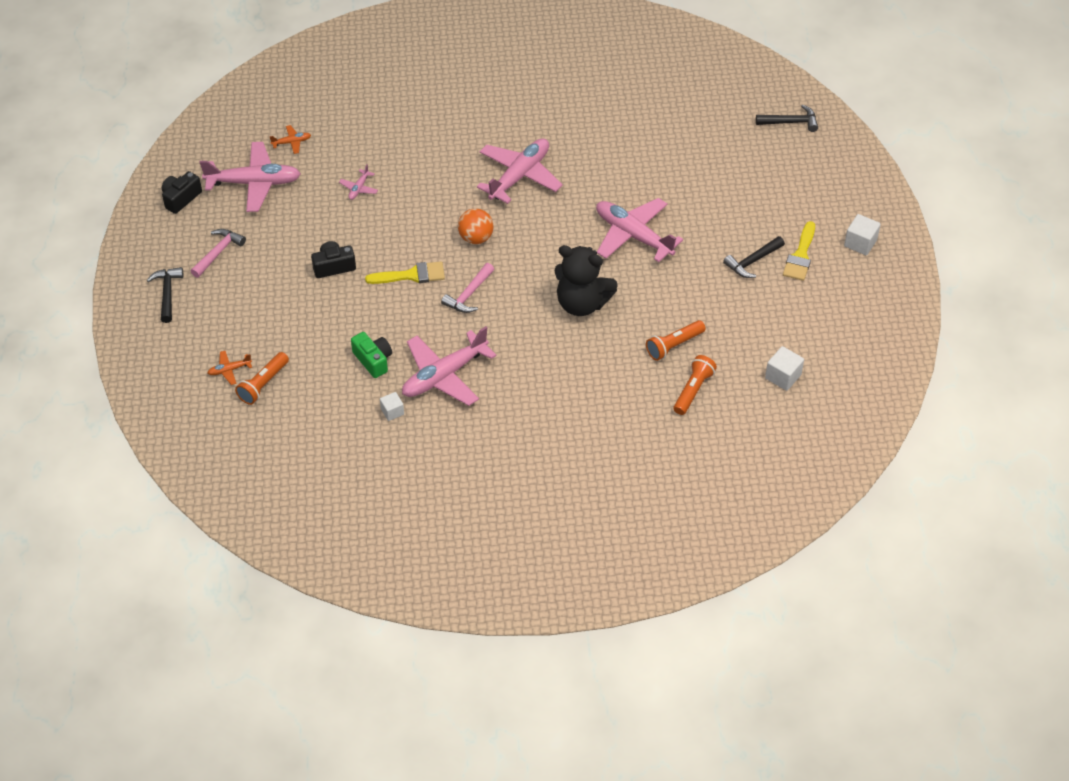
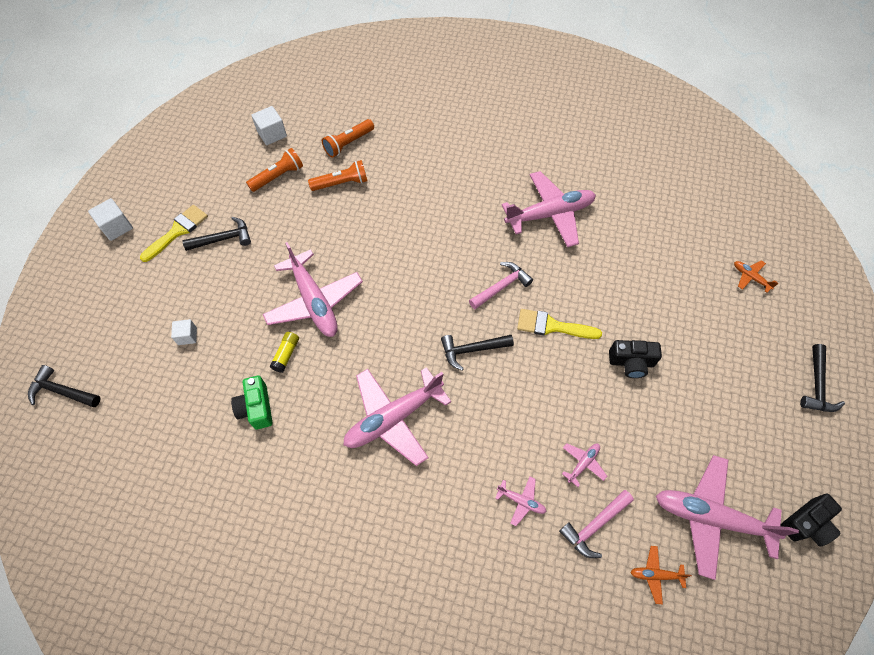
camera: 160 degrees left, 10 degrees up
pink hammer [191,229,246,278] -> pink hammer moved to [559,490,634,558]
orange plane [207,351,252,385] -> orange plane turned 135 degrees counterclockwise [734,260,778,293]
orange flashlight [235,352,289,405] -> orange flashlight moved to [246,148,303,192]
green camera [351,332,392,378] -> green camera moved to [231,376,273,430]
white cube [380,392,404,421] -> white cube moved to [171,319,197,345]
orange ball [458,208,494,244] -> black hammer [441,335,514,371]
black teddy bear [554,245,618,316] -> none
none -> yellow glue stick [270,332,299,373]
none -> pink plane [495,476,547,526]

